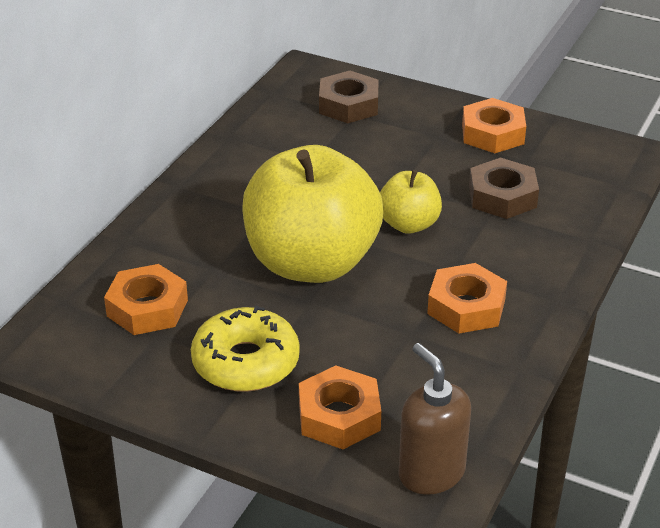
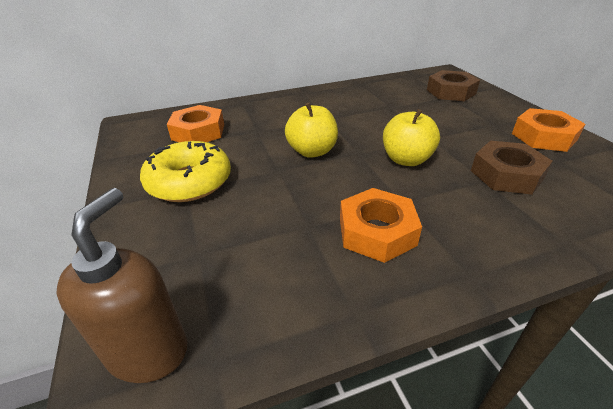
camera: 45 degrees right, 0 degrees up
yellow apple [242,145,383,283] -> yellow apple [285,102,338,158], size x0.48
orange nut [299,366,381,449] -> none

